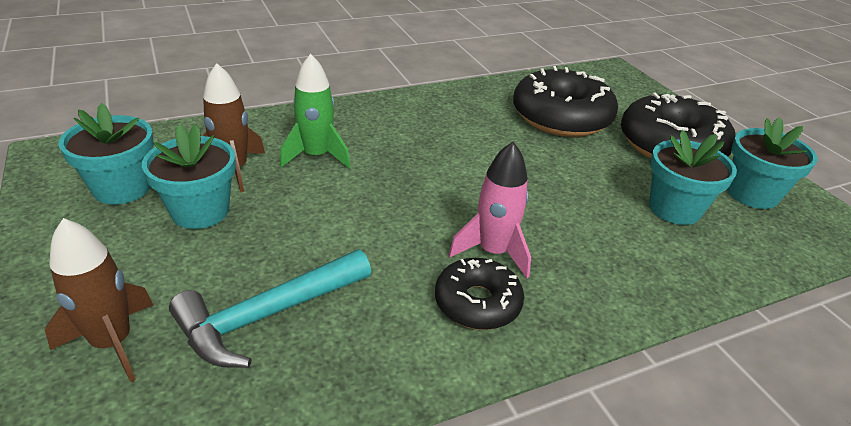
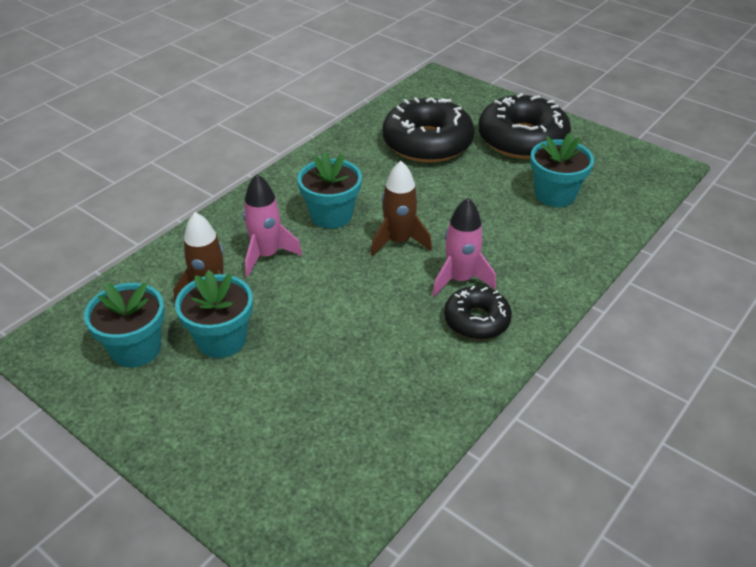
camera: 25 degrees left, 5 degrees up
brown rocket [45,218,153,382] -> brown rocket moved to [371,161,432,256]
turquoise hammer [169,249,371,368] -> none
green rocket [280,54,351,168] -> pink rocket [243,174,302,277]
turquoise flower pot [727,117,817,209] -> turquoise flower pot moved to [297,152,362,229]

